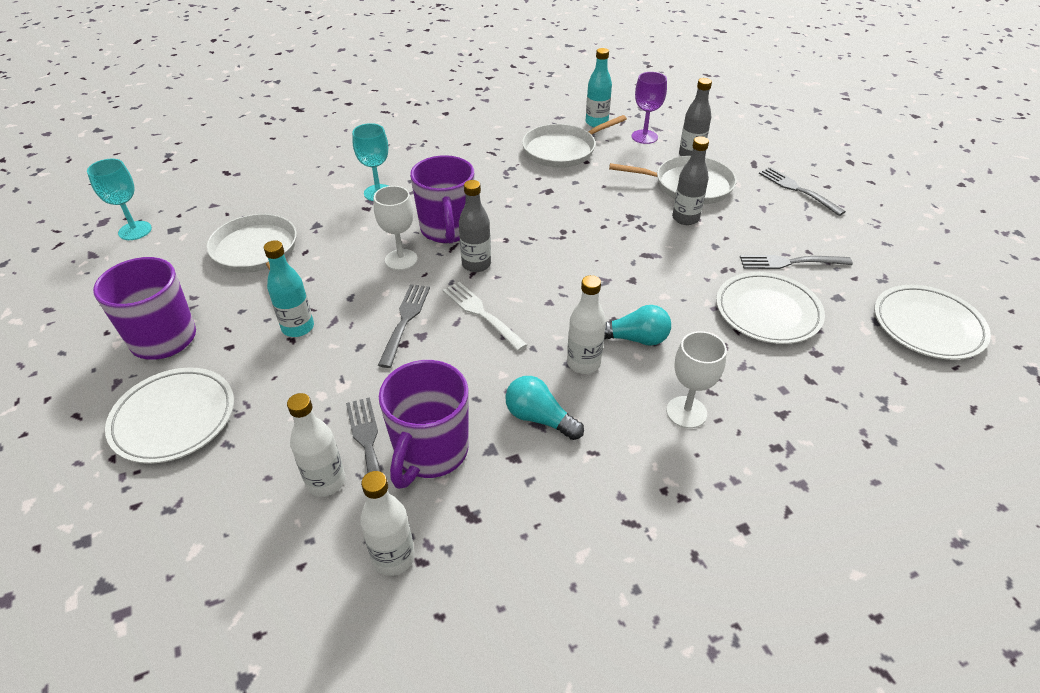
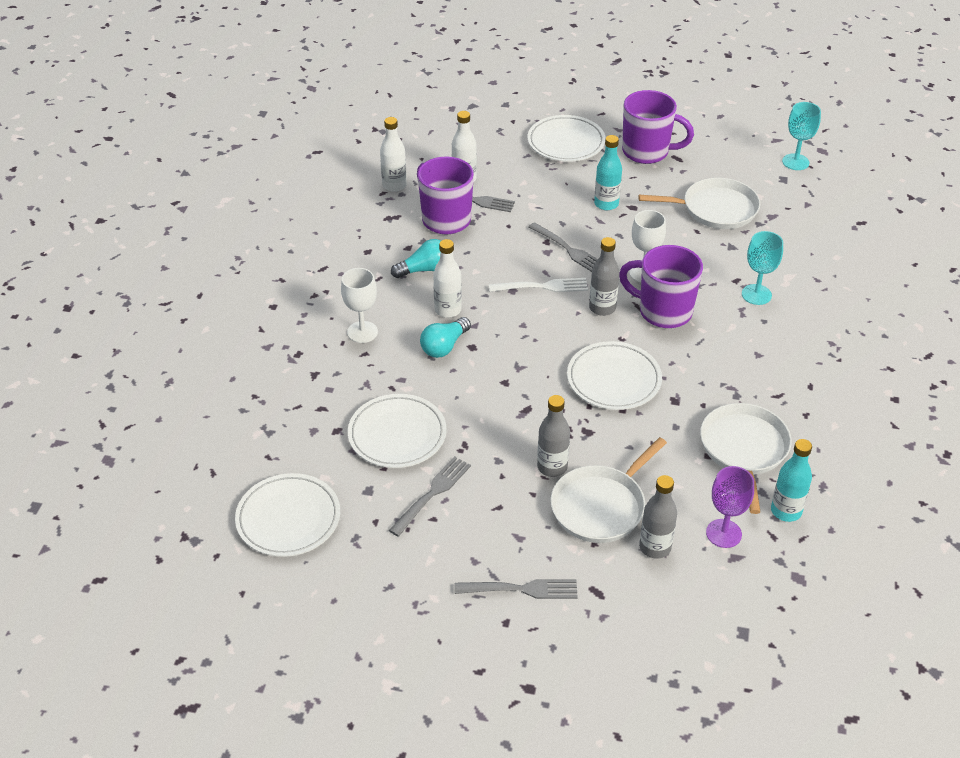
camera: 125 degrees right, 0 degrees up
none -> white plate [567,341,662,410]

